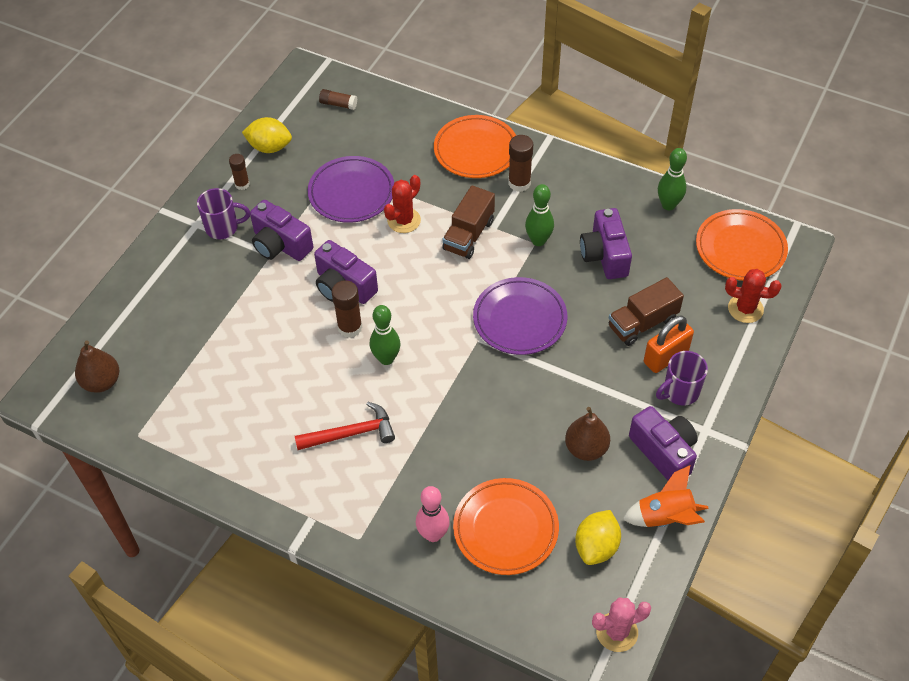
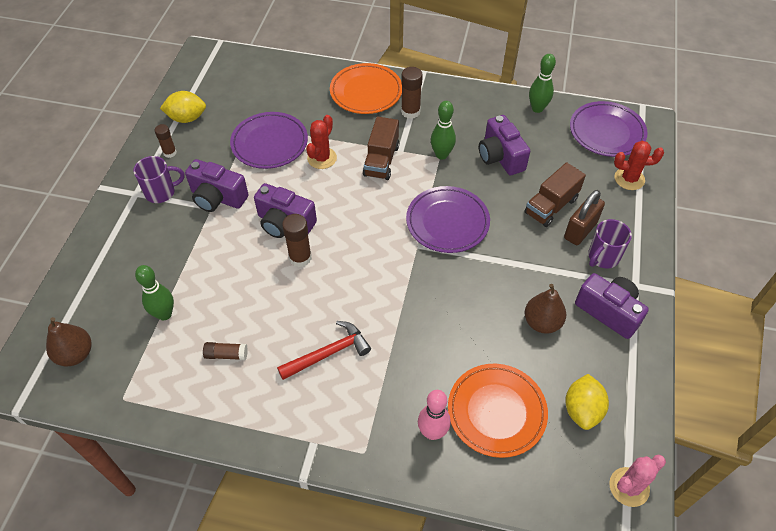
camera: 15 degrees left, 0 degrees up
brown glue stick [319,89,357,110] -> brown glue stick moved to [203,342,248,360]
green bowling pin [370,305,400,365] -> green bowling pin moved to [135,265,174,320]
orange rocket [623,465,709,527] -> none
orange padlock [644,316,694,373] -> brown padlock [564,190,605,245]
orange plate [696,209,788,281] -> purple plate [570,101,648,157]

